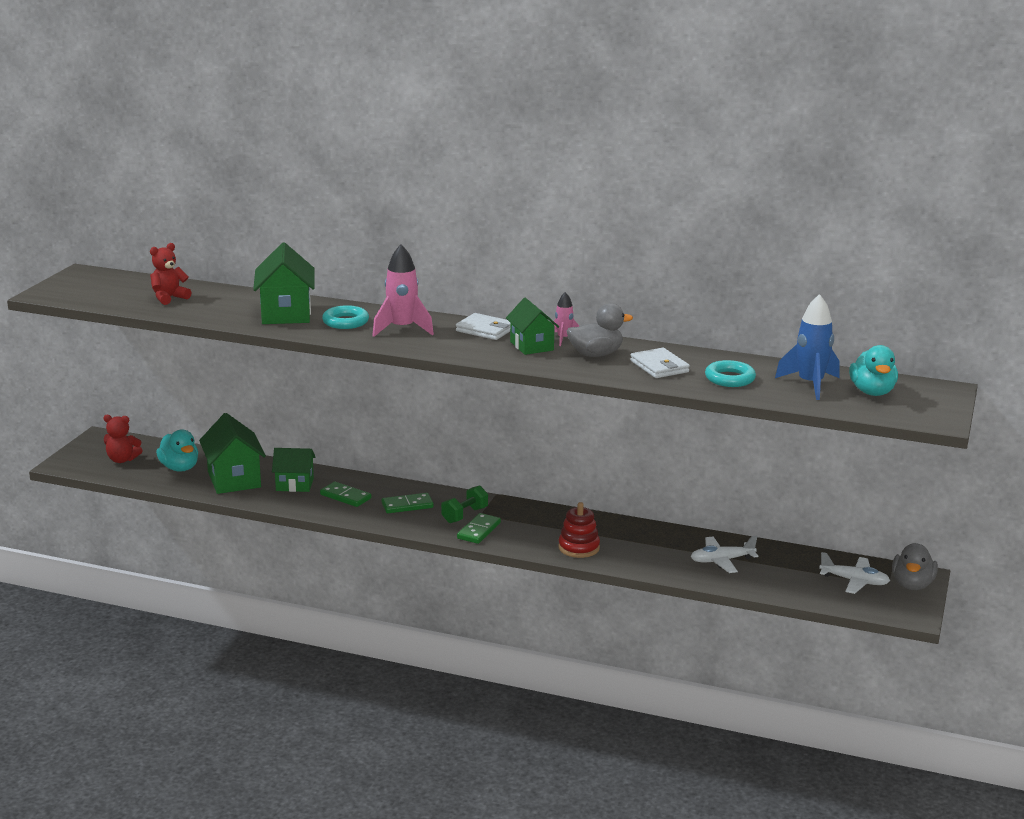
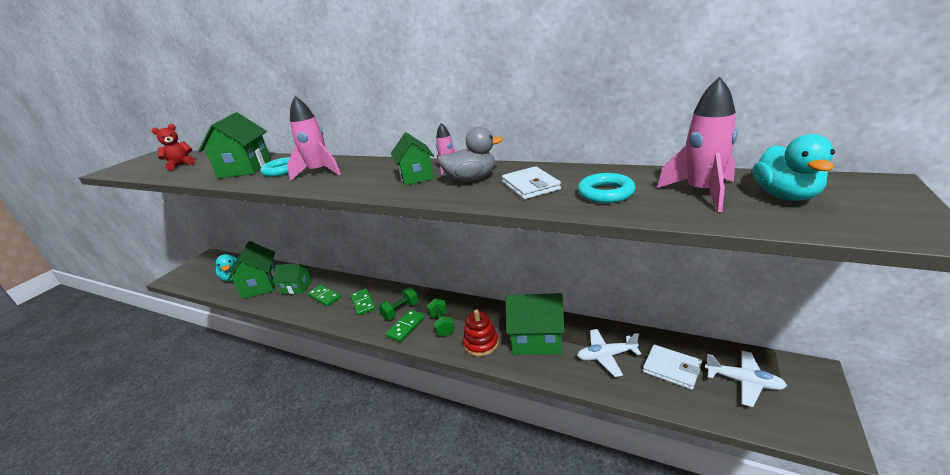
camera: 10 degrees right, 5 degrees up
red teddy bear [103,415,143,463] -> none
green domino [382,493,434,513] -> green domino turned 75 degrees clockwise [350,288,375,316]
white wallet [456,313,510,340] -> white wallet moved to [643,345,702,390]
blue rocket [775,294,840,400] -> pink rocket [657,76,738,212]
grey duck [892,543,938,590] -> none
none -> green dumbbell [427,299,455,336]
none -> green house [505,293,565,355]

